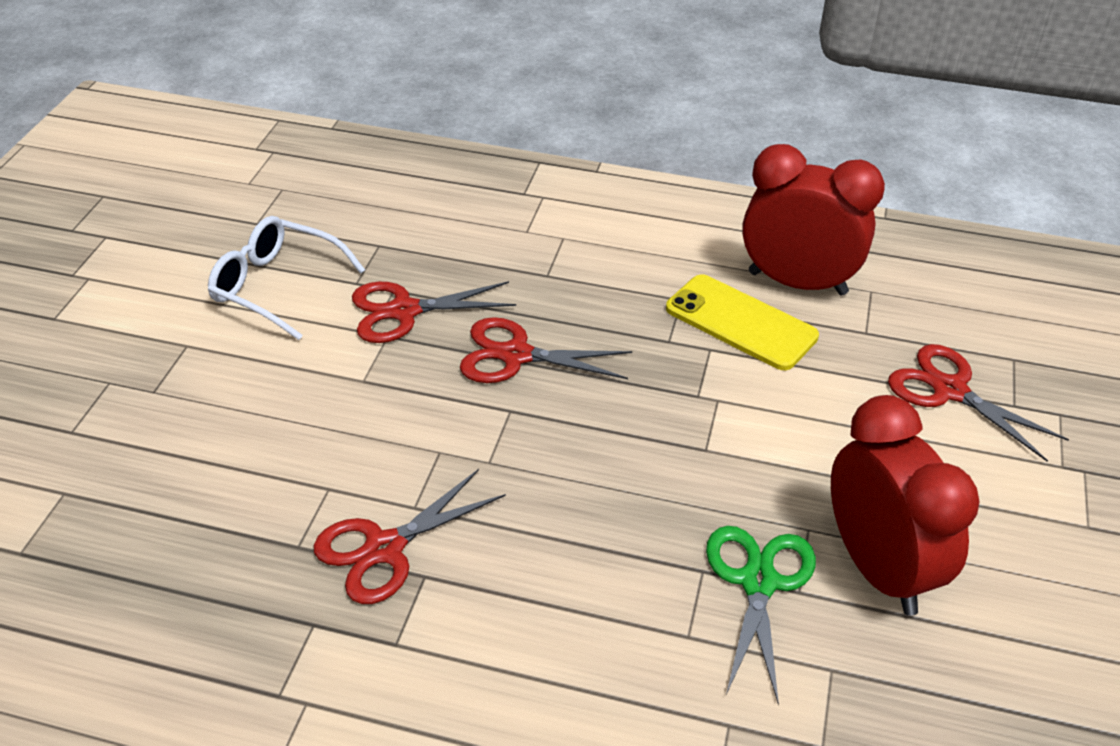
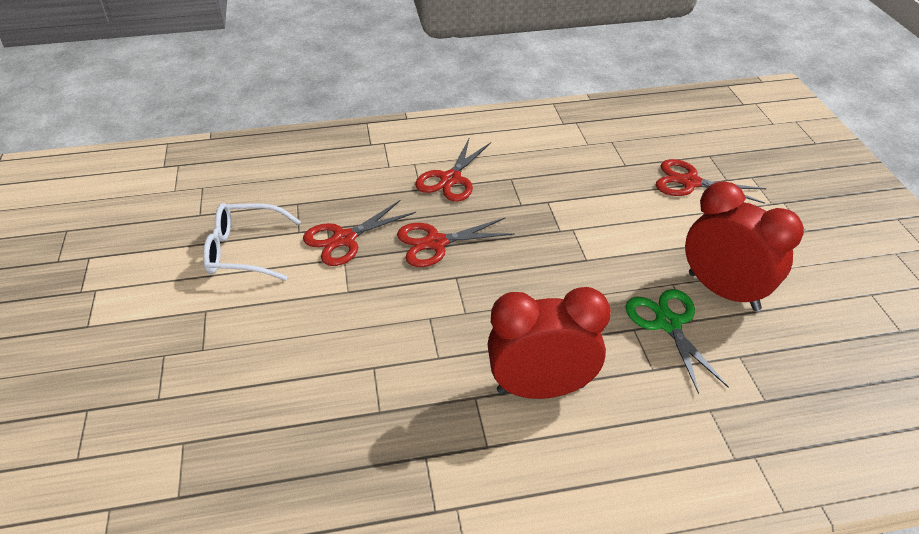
camera: 25 degrees left, 0 degrees up
red scissors [314,469,506,604] -> red scissors moved to [415,139,491,202]
yellow phone [666,274,819,370] -> none
red clock [742,144,885,295] -> red clock moved to [488,287,611,399]

